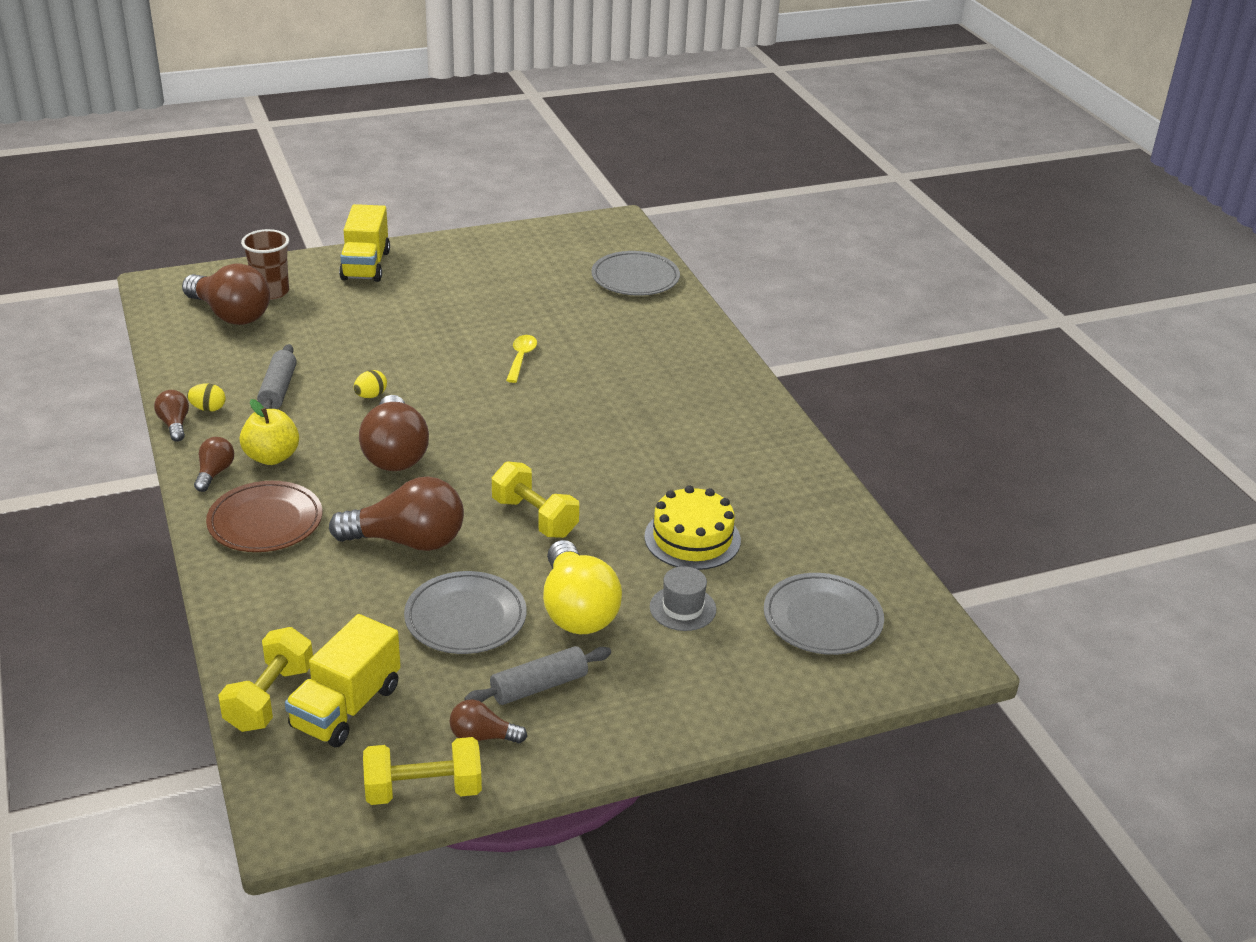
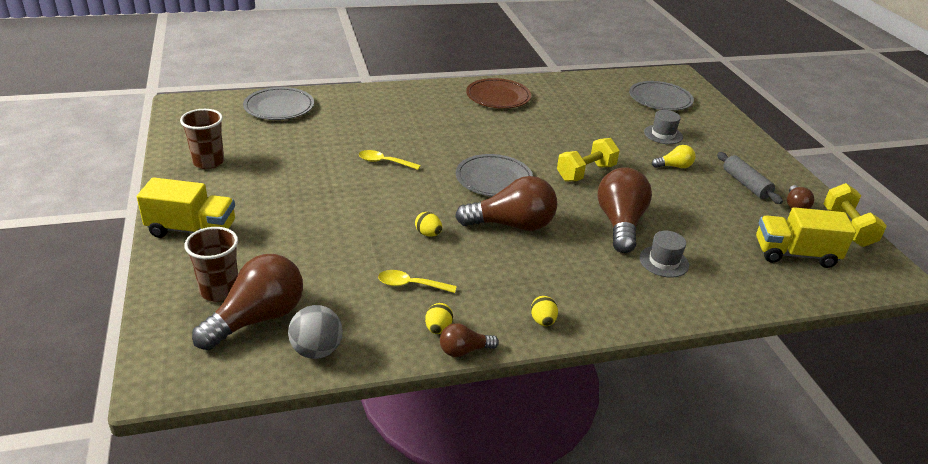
camera: 85 degrees left, 0 degrees up
brown light bulb [194,437,234,492] -> yellow egg [531,296,558,326]
brown plate [206,481,322,552] -> brown plate moved to [466,78,531,109]
yellow dumbbell [218,627,313,732] -> none
yellow apple [239,399,299,465] -> none
grey rolling pin [257,344,297,409] -> yellow spoon [378,270,457,293]
yellow truck [285,614,401,747] -> yellow truck turned 150 degrees clockwise [756,207,856,268]
grey plate [404,571,527,654] -> grey plate moved to [456,154,533,196]
yellow light bulb [543,540,622,634] -> yellow light bulb [652,145,696,168], size x0.50
yellow cake [644,485,741,570] -> none
none -> brown cup [180,109,224,169]
none -> grey ball [288,305,343,359]
none -> grey hat [639,231,689,278]

